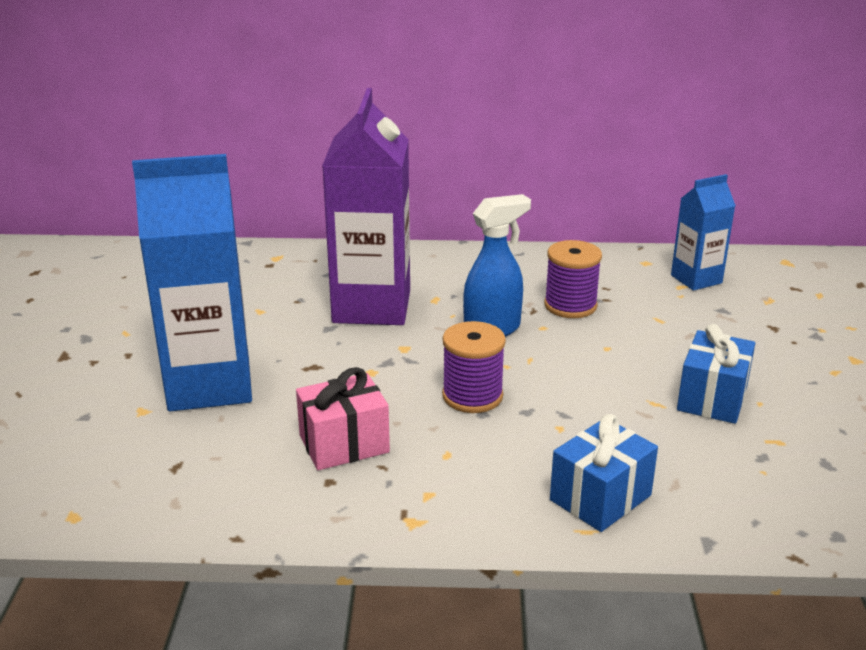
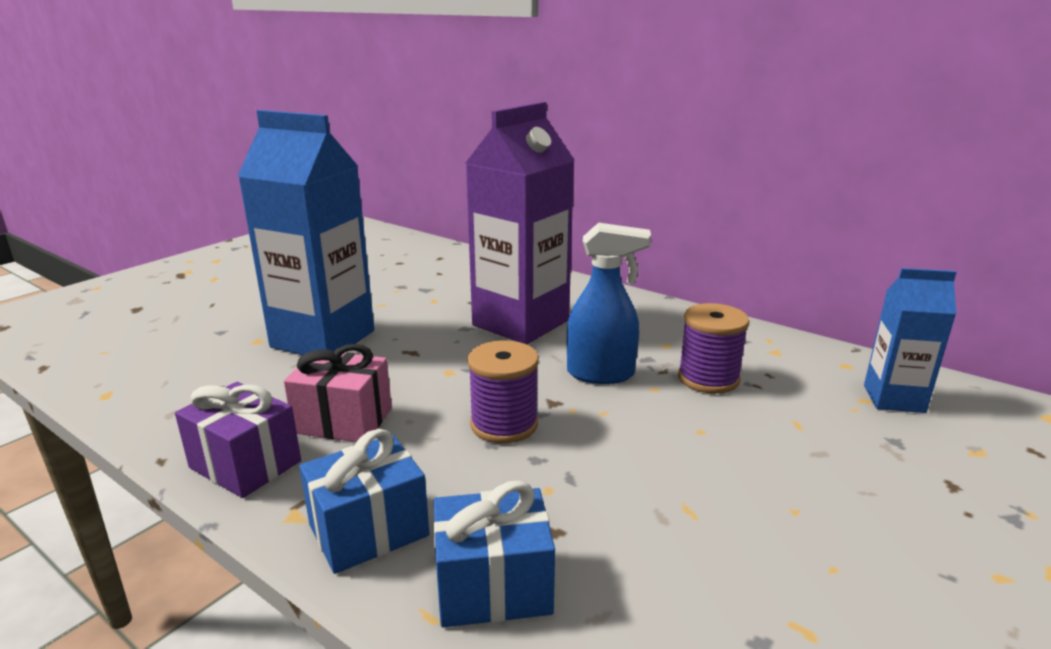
camera: 35 degrees right, 5 degrees down
blue gift [677,324,755,424] -> blue gift moved to [299,429,429,574]
none -> purple gift [175,382,301,498]

